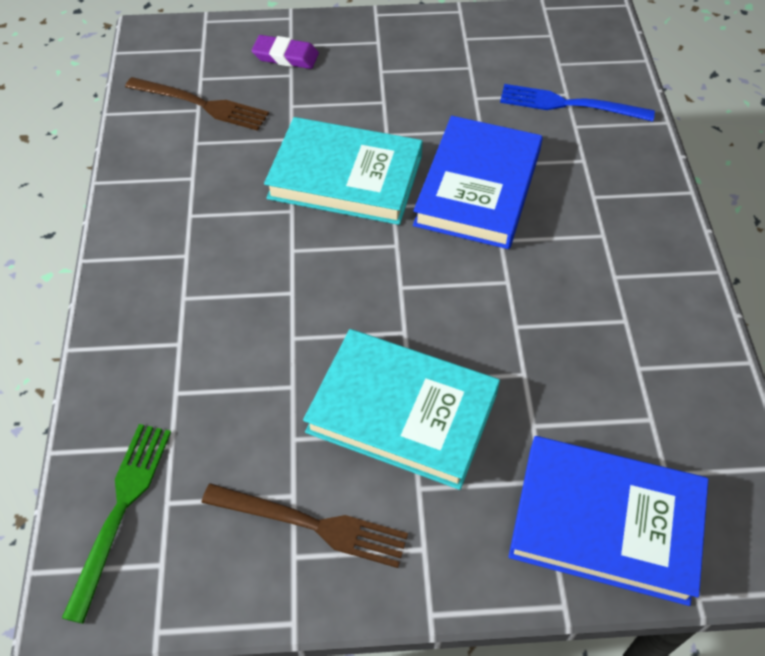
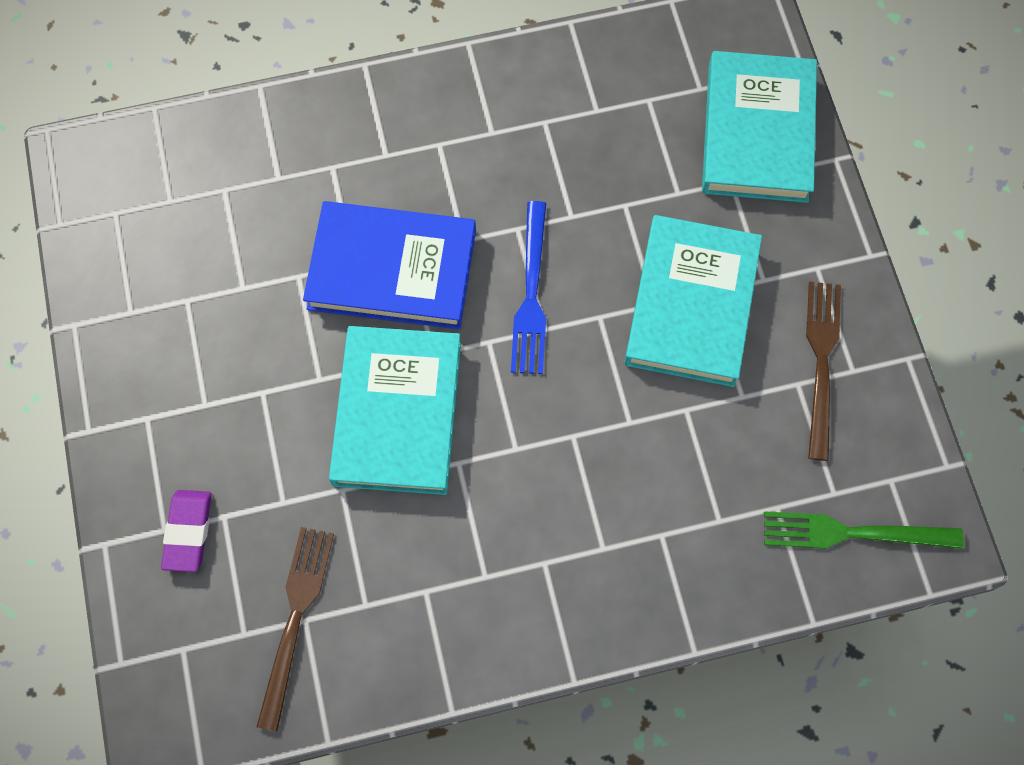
camera: 100 degrees left, 15 degrees up
blue fork [500,84,655,122] -> blue fork moved to [511,201,546,374]
blue book [509,436,708,606] -> turquoise book [702,51,817,203]

